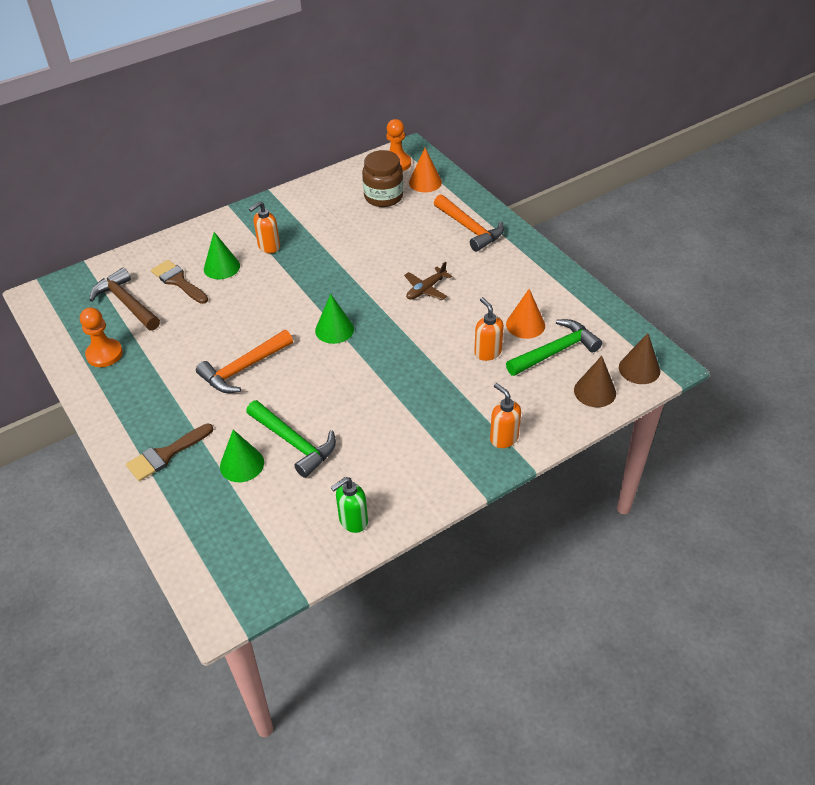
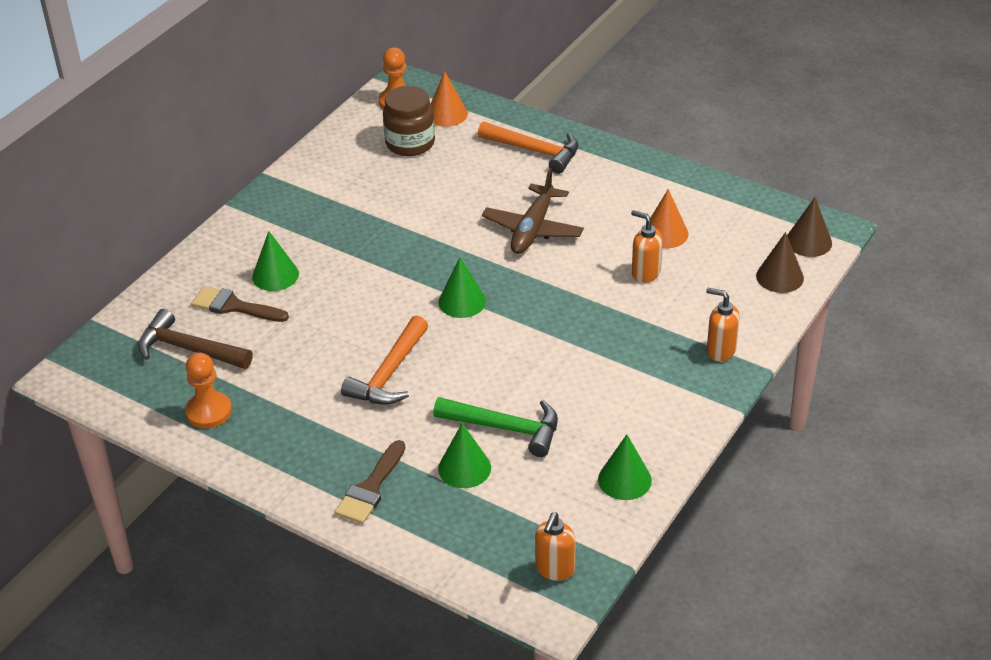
camera: 25 degrees left, 5 degrees down
orange soap dispenser [249,201,280,253] -> orange soap dispenser moved to [535,512,575,581]
green soap dispenser [331,477,368,533] -> green cone [598,434,652,500]
brown plane [404,261,452,300] -> brown plane [482,168,584,254], size x1.60
green hammer [506,319,602,376] -> none

